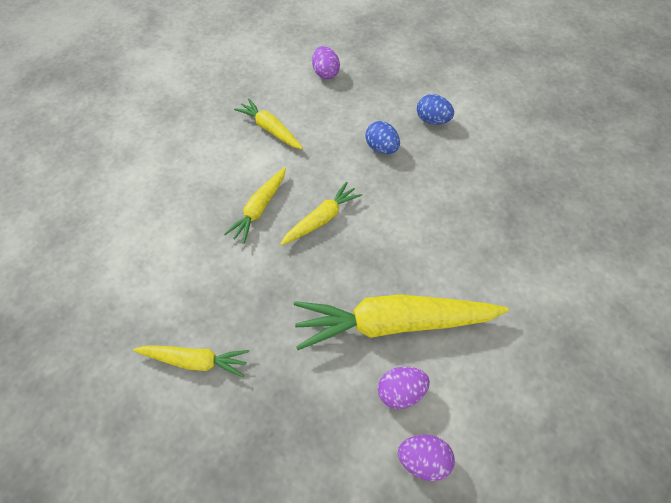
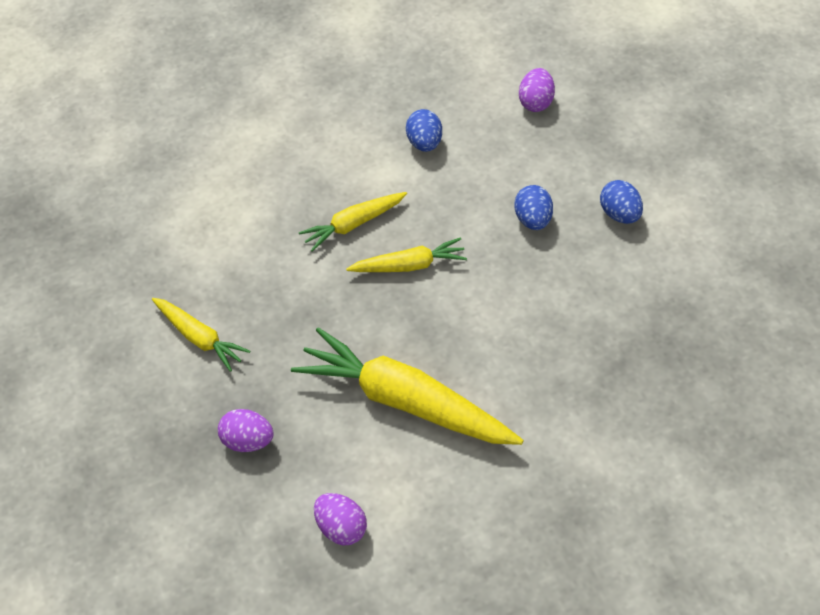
camera: 35 degrees right, 5 degrees down
yellow carrot [234,98,303,149] -> blue egg [406,109,442,152]
purple egg [378,367,430,409] -> purple egg moved to [218,409,274,452]

